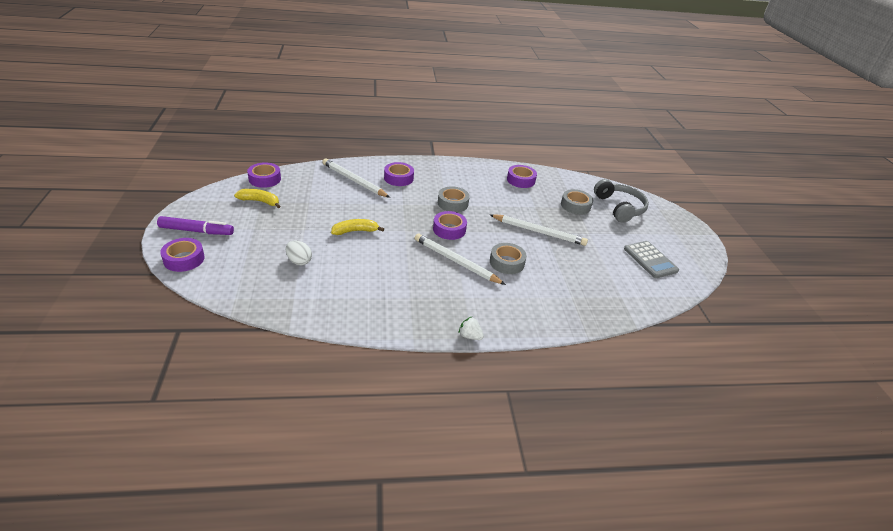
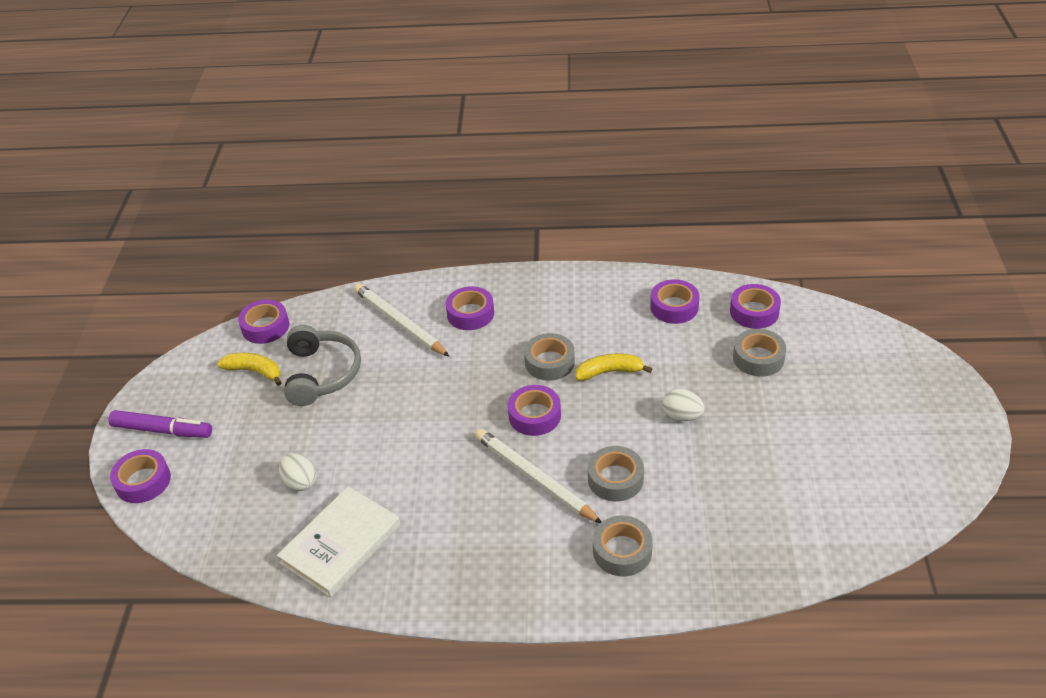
camera: 15 degrees right, 5 degrees up
yellow banana [331,219,384,235] -> yellow banana moved to [575,354,652,381]
white strawberry [459,317,484,340] -> none
white pencil [490,214,588,246] -> white egg [662,389,705,421]
grey headphones [594,179,649,223] -> grey headphones moved to [284,325,361,406]
grey calculator [624,241,679,278] -> none
none -> white book [277,486,401,597]
none -> grey tape [593,515,653,577]
none -> purple tape [730,284,781,329]

